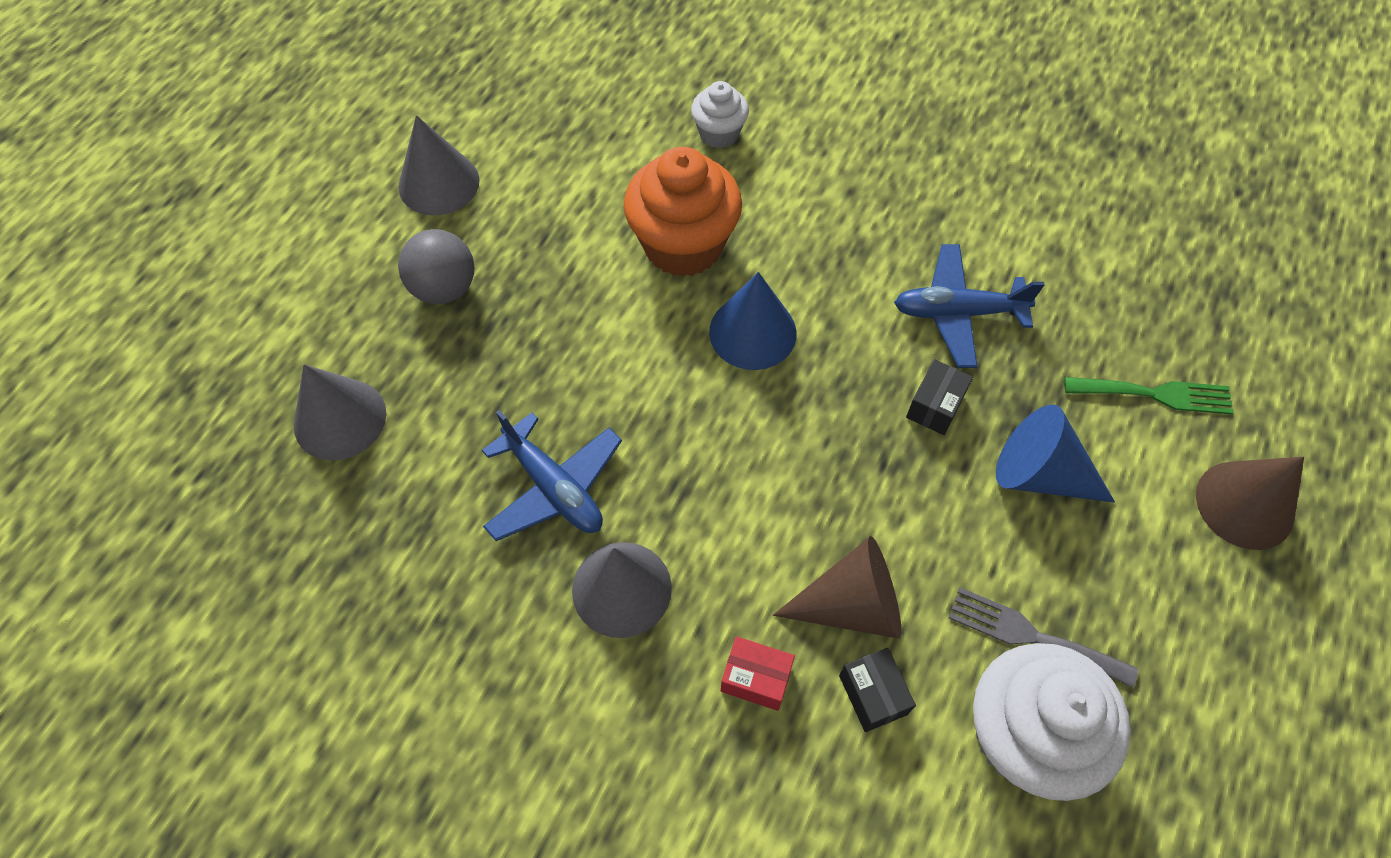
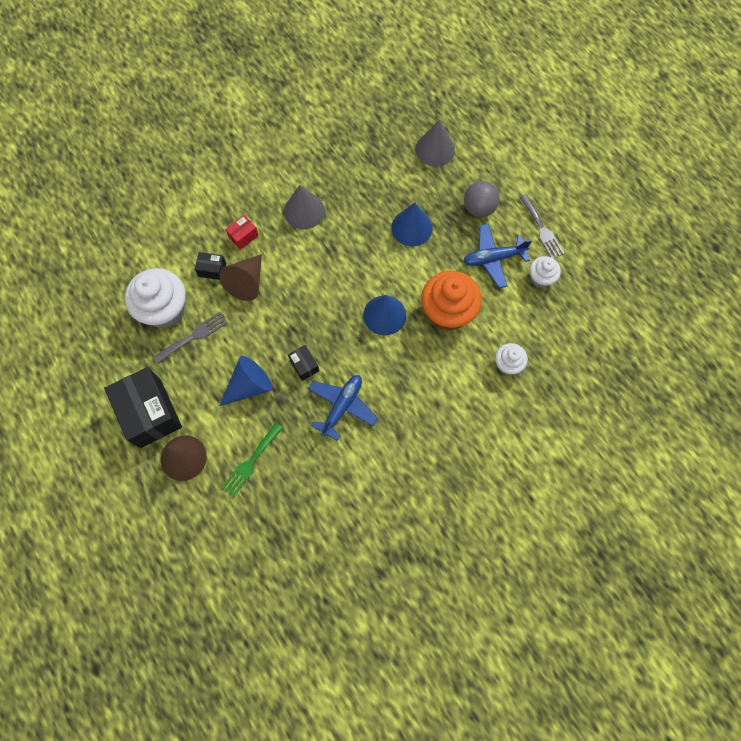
camera: 120 degrees right, 10 degrees up
grey cone [398,115,480,215] -> grey fork [519,194,565,259]
blue plane [482,410,622,541] -> blue plane moved to [463,224,532,288]
none -> black box [104,367,182,448]
none -> blue cone [391,203,433,246]
none -> white cupcake [530,256,561,288]

